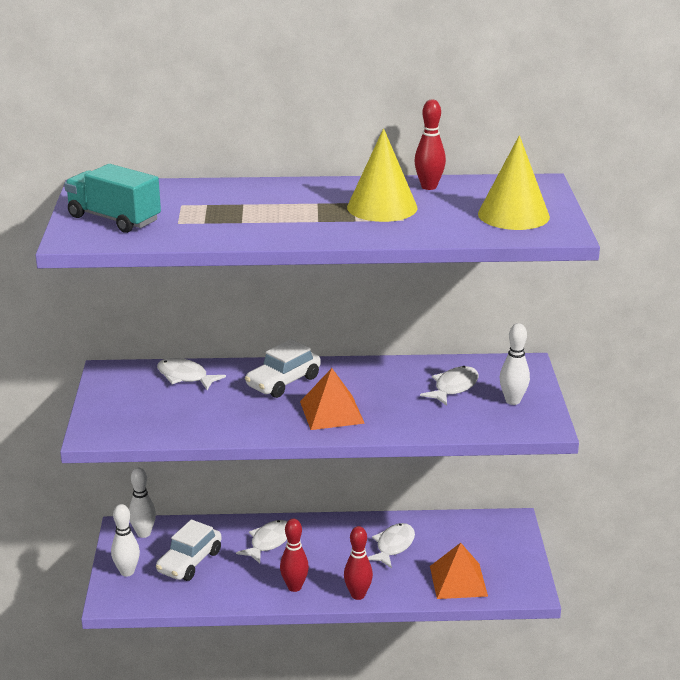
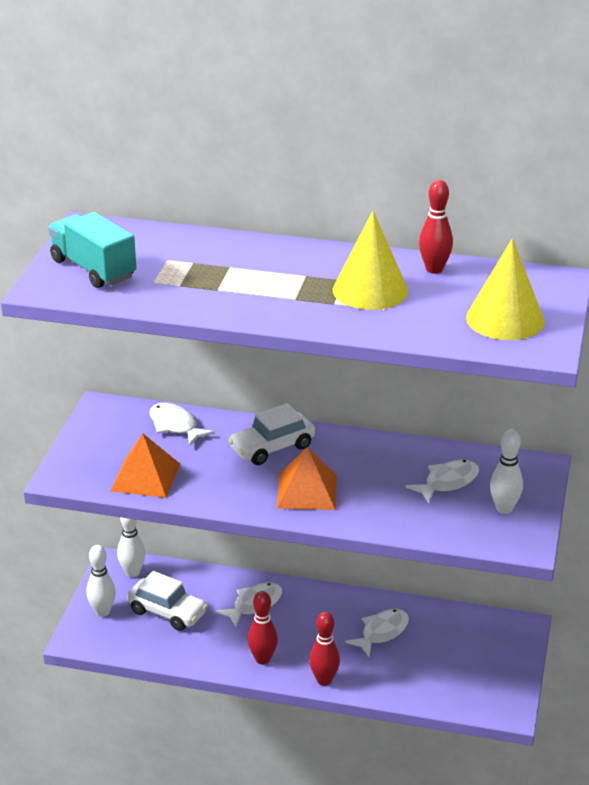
camera: 15 degrees right, 5 degrees up
white car [156,520,222,581] -> white car turned 105 degrees counterclockwise [127,571,208,631]
orange pyramid [430,543,488,599] -> orange pyramid moved to [111,434,180,498]

